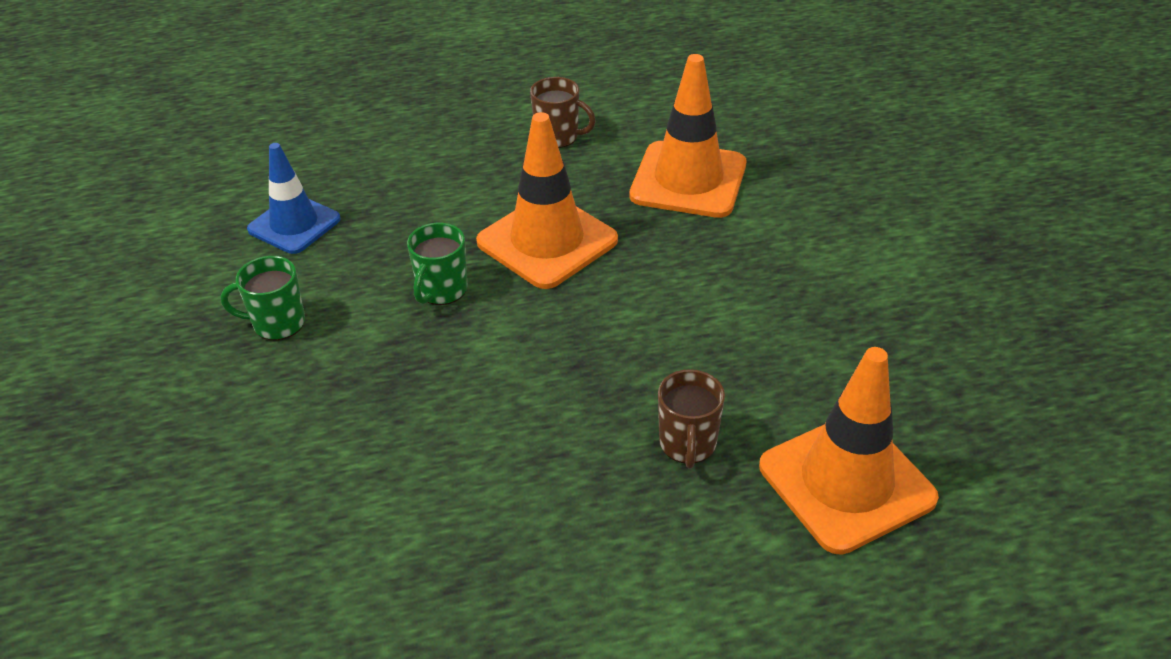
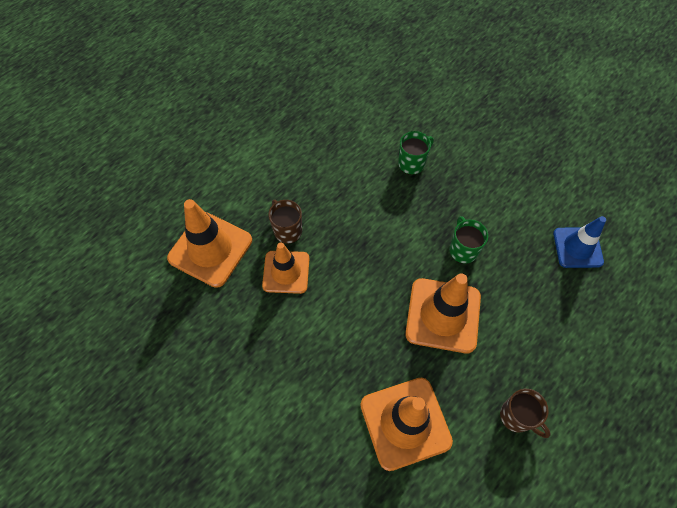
camera: 145 degrees right, 20 degrees up
green mug [221,256,305,340] -> green mug moved to [398,131,434,175]
brown mug [530,77,596,148] -> brown mug turned 120 degrees counterclockwise [500,389,551,438]
none -> orange traffic cone [262,242,309,294]

